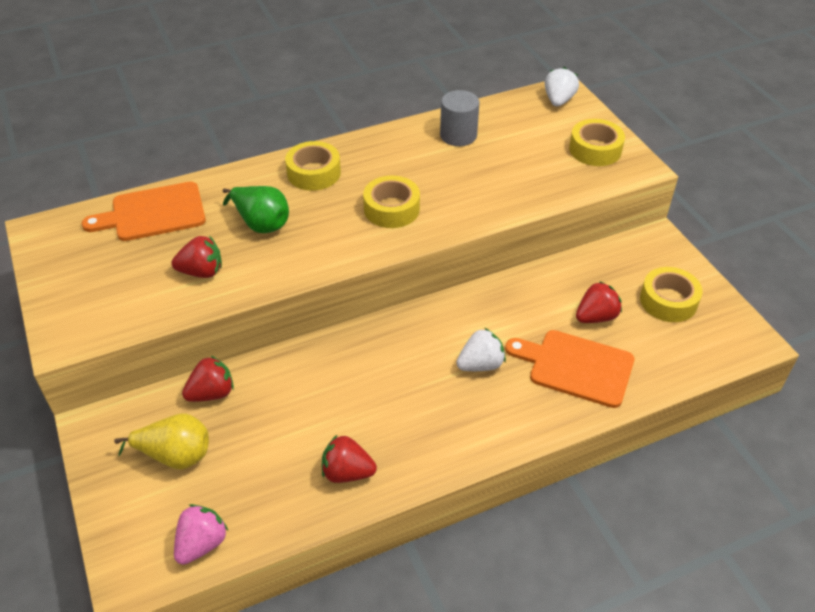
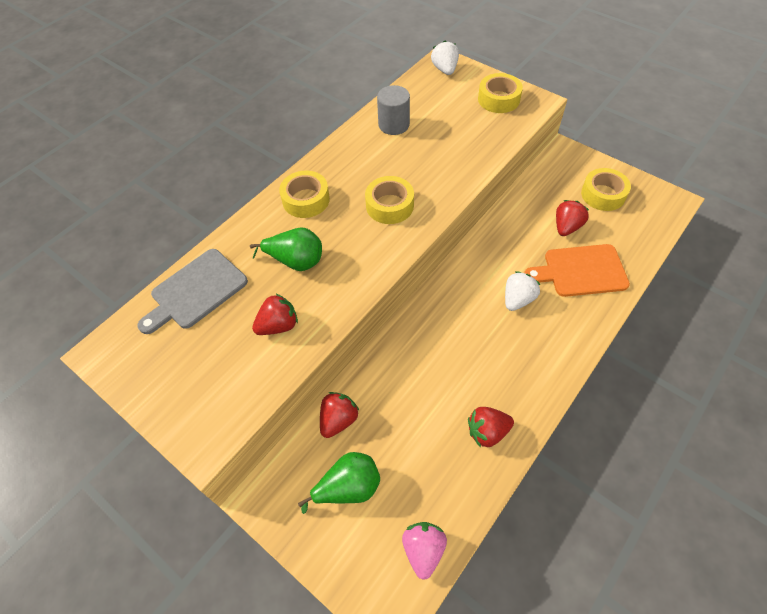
camera: 25 degrees left, 10 degrees up
orange cutting board [82,182,206,241] -> grey cutting board [138,249,248,334]
yellow pear [114,413,209,470] -> green pear [298,452,380,514]

